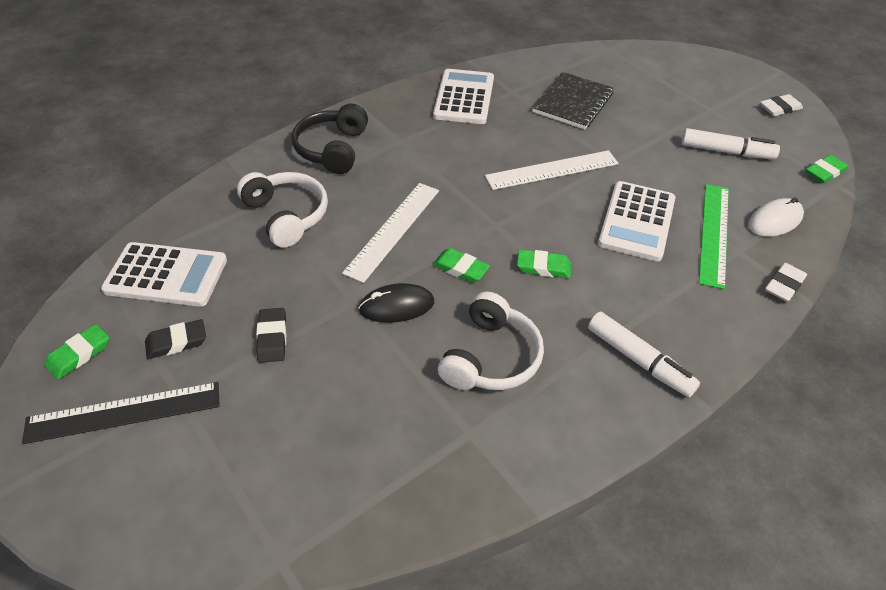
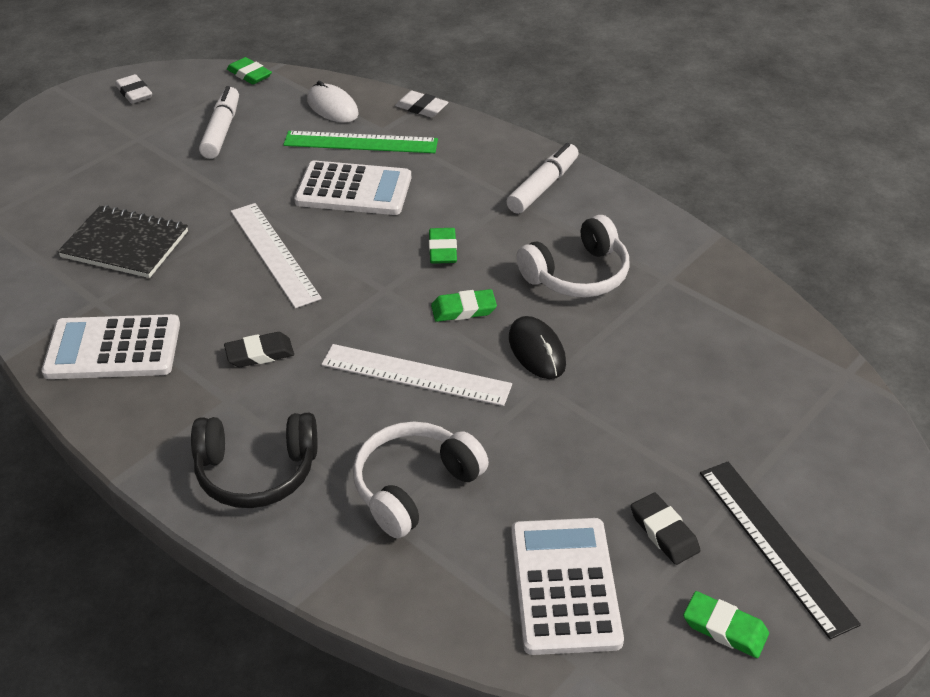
camera: 100 degrees left, 5 degrees down
black eraser [256,308,286,363] -> black eraser moved to [224,332,294,367]
green eraser [432,248,490,283] -> green eraser turned 60 degrees clockwise [431,289,497,322]
white headphones [438,292,544,390] -> white headphones turned 135 degrees clockwise [516,215,630,297]

